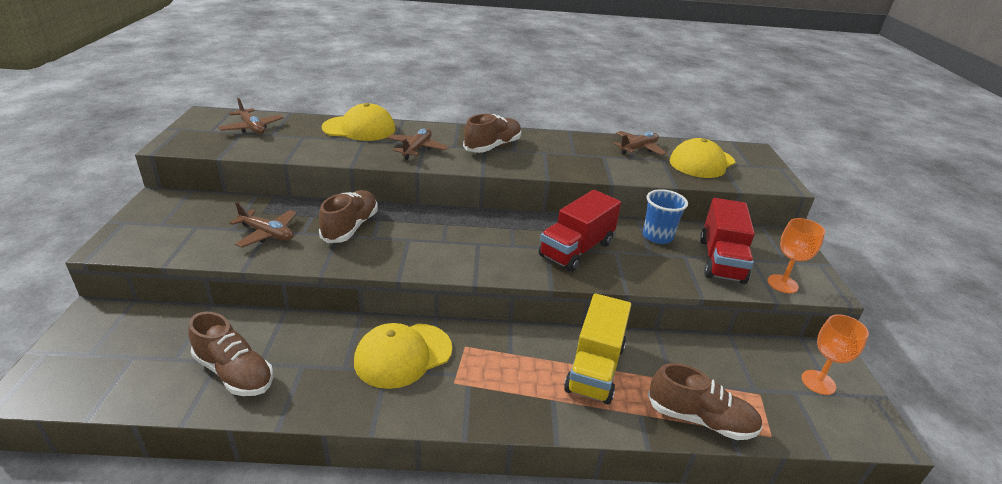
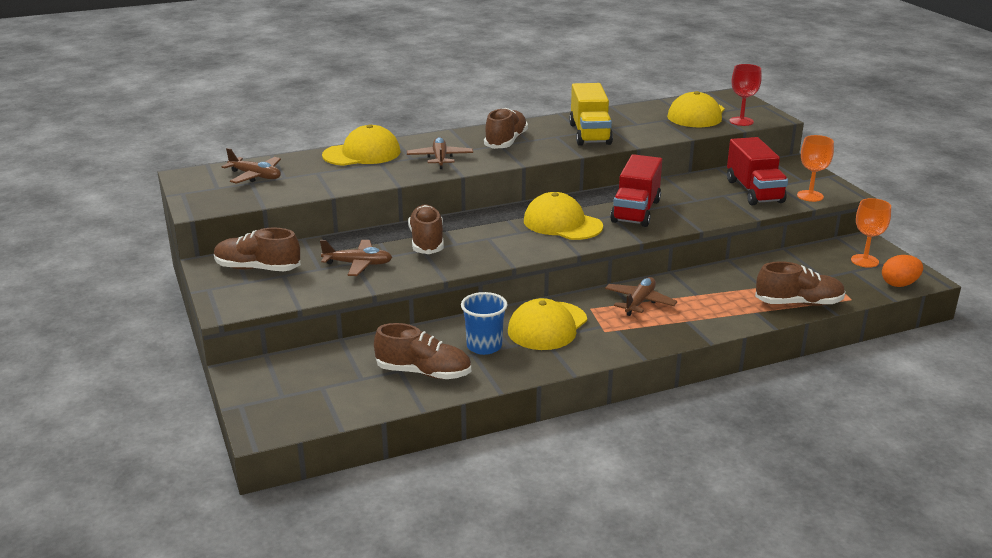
camera: 20 degrees left, 5 degrees down
yellow truck [564,293,631,404] -> yellow truck moved to [569,83,613,146]
brown plane [613,131,667,155] -> brown plane moved to [605,277,677,316]
blue cup [643,189,688,244] -> blue cup moved to [461,292,507,355]
none -> brown shoe [214,227,301,271]
none -> yellow cap [524,192,603,240]
none -> red goblet [730,64,762,126]
none -> orange egg [882,255,923,287]

